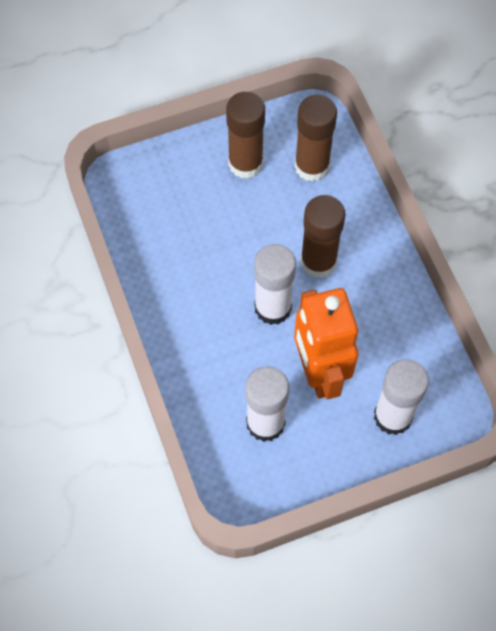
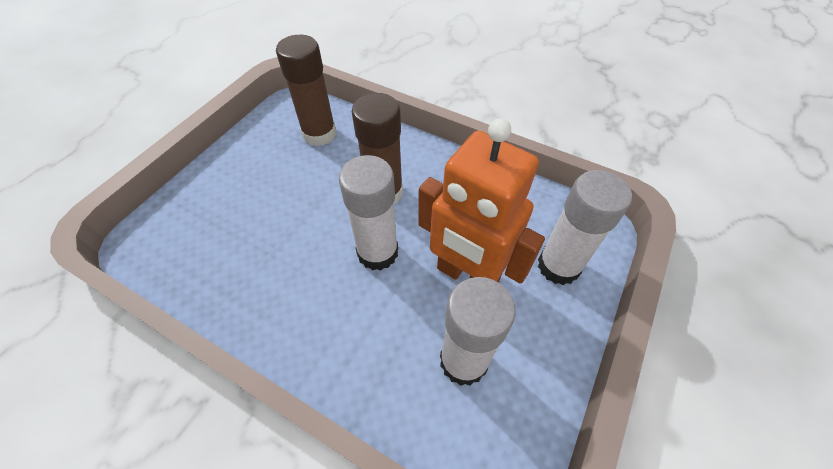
camera: 40 degrees left, 10 degrees down
brown glue stick [226,92,265,179] -> none

